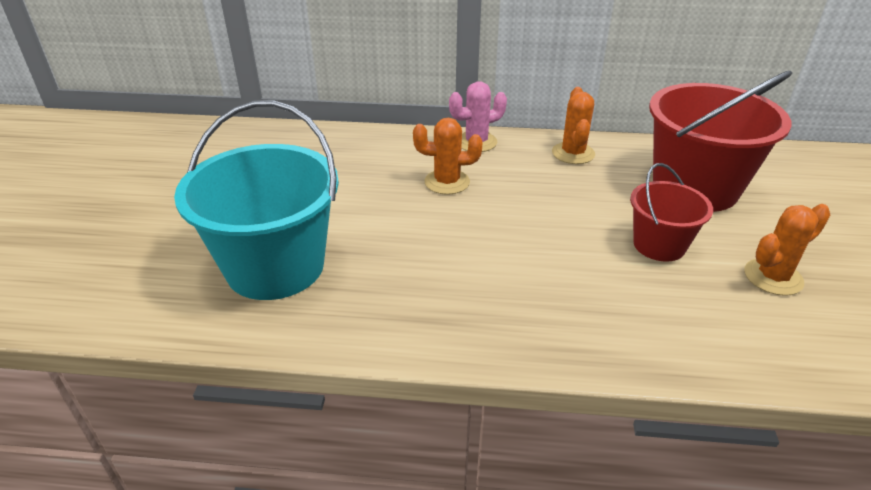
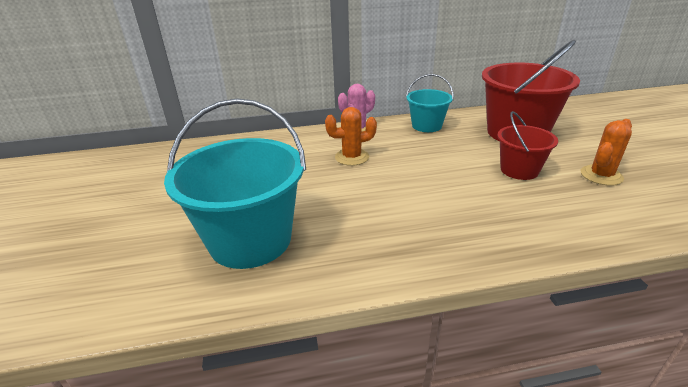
camera: 15 degrees left, 5 degrees down
orange cactus [552,87,595,164] -> turquoise bucket [406,74,454,132]

